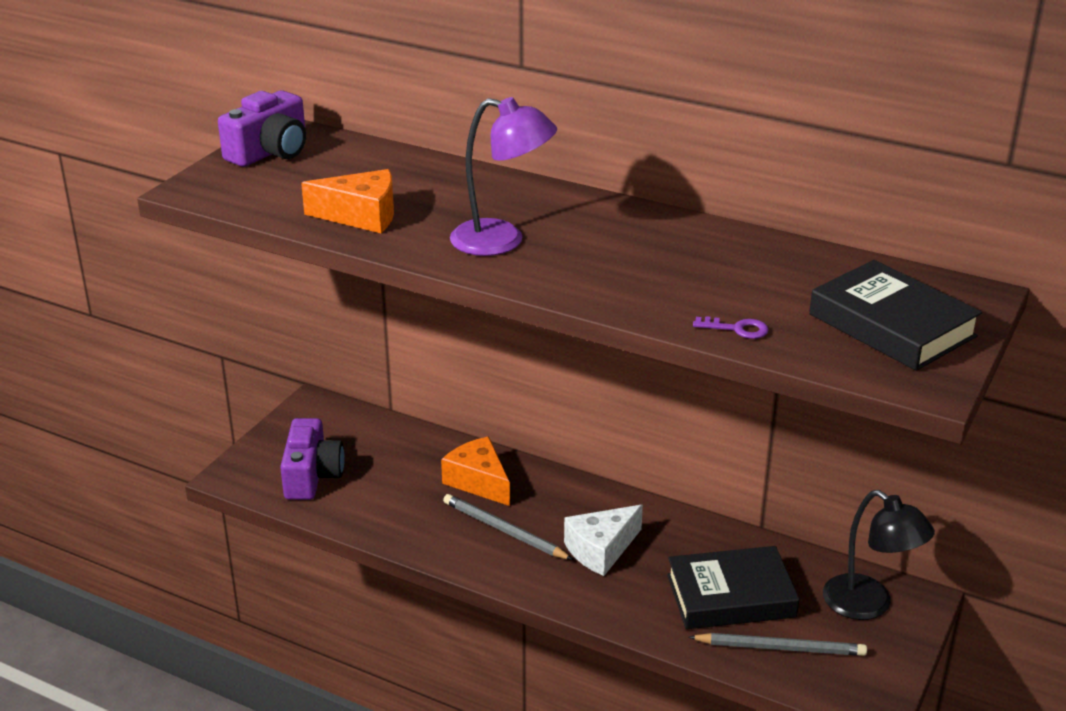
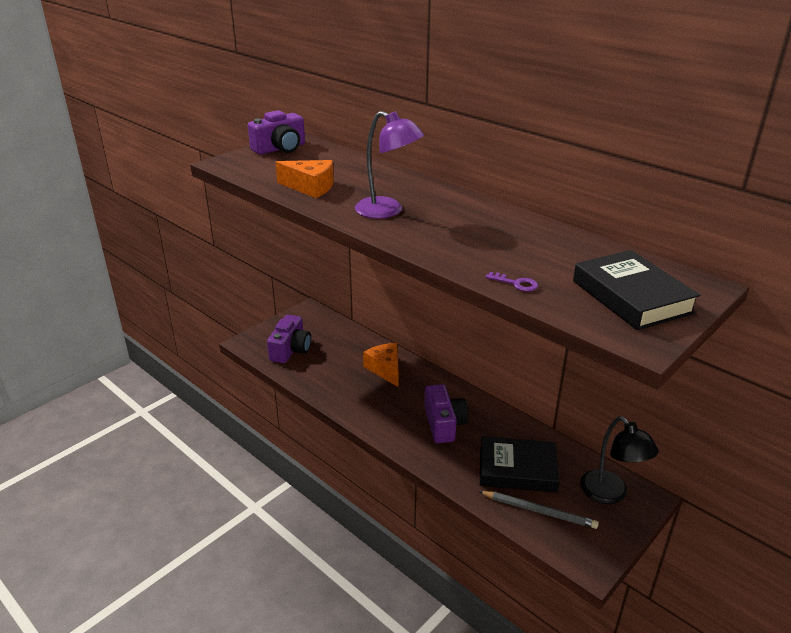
camera: 15 degrees right, 0 degrees up
grey pencil [443,494,573,560] -> none
white cheese [564,505,643,576] -> purple camera [424,384,469,443]

